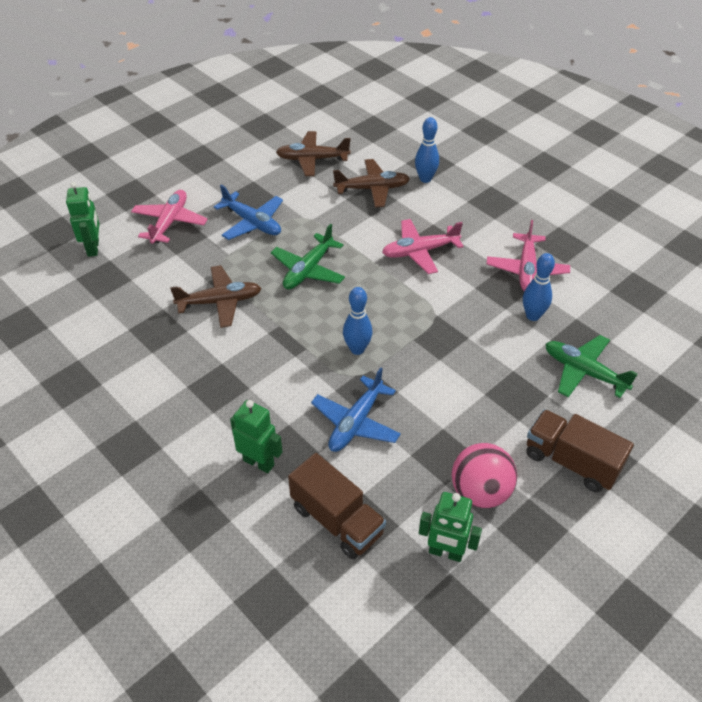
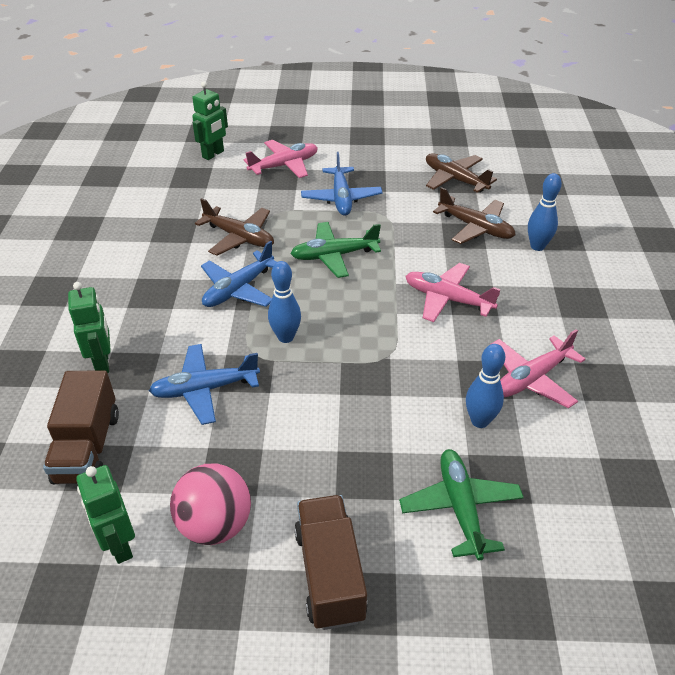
camera: 45 degrees right, 5 degrees down
none -> blue plane [201,241,277,307]

